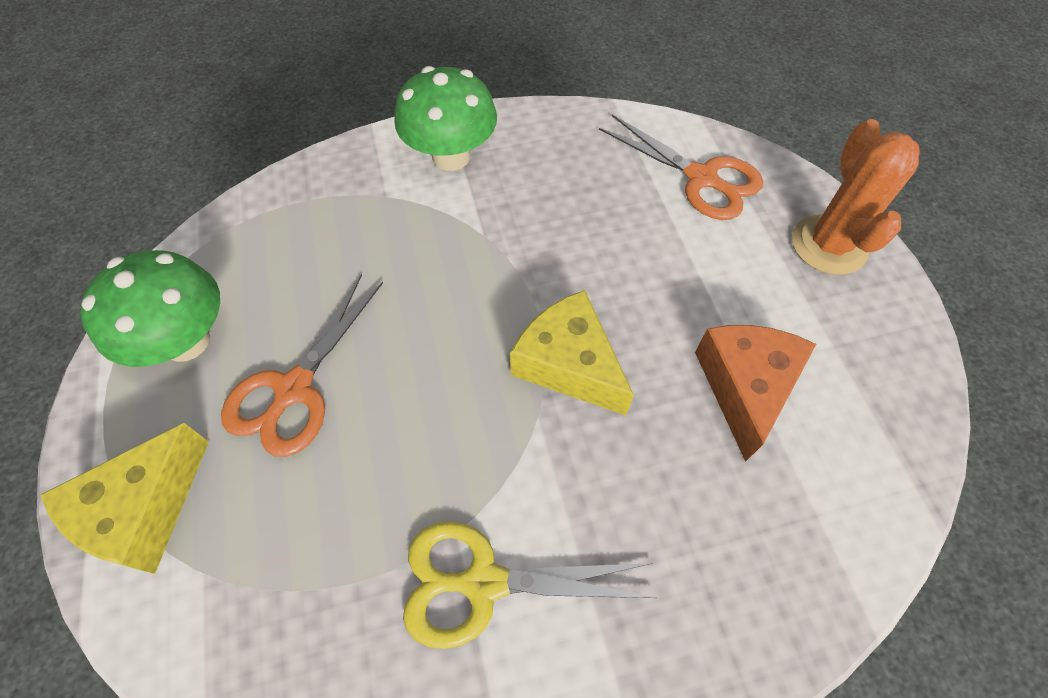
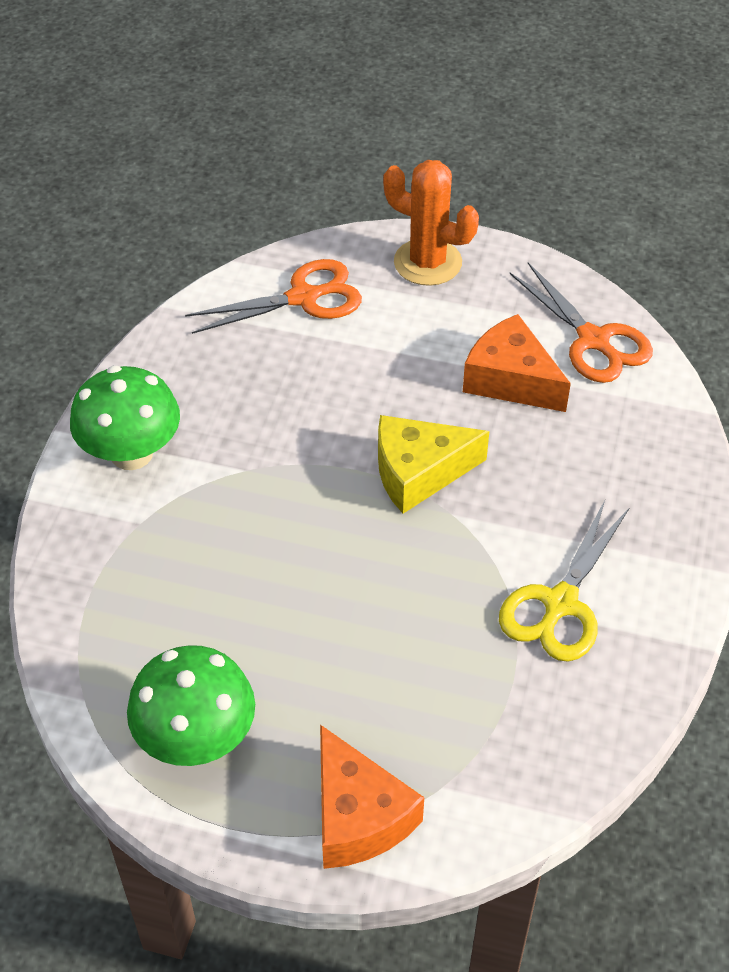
camera: 60 degrees left, 10 degrees down
yellow cheese [41,423,209,574] -> orange cheese [320,725,424,869]
orange scissors [221,274,383,457] -> orange scissors moved to [510,262,653,383]

